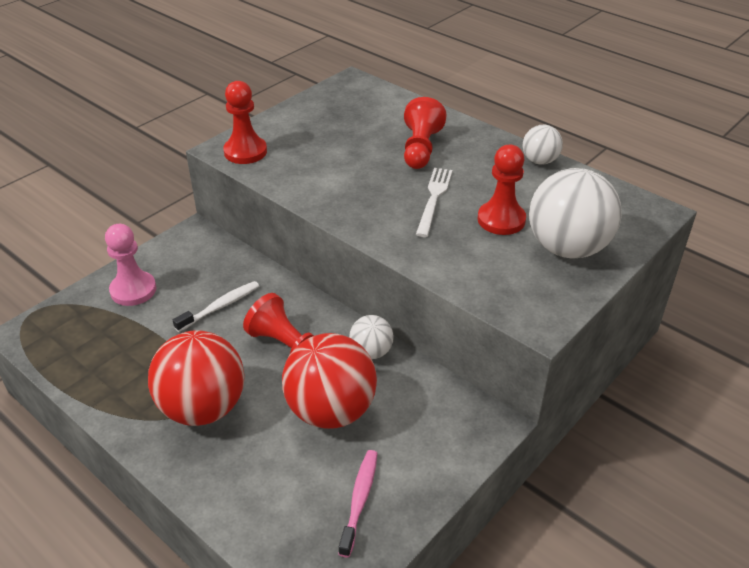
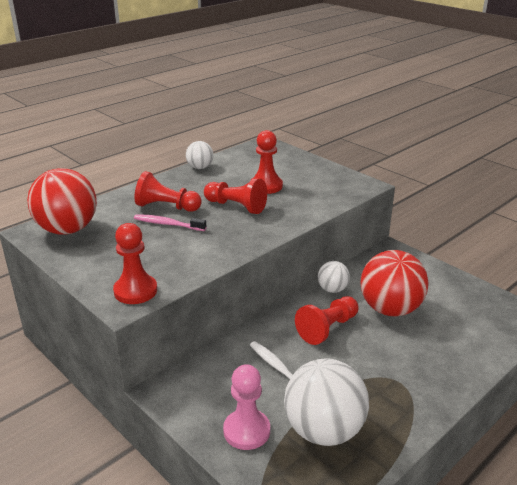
camera: 85 degrees left, 10 degrees down
red ball [148,330,245,426] -> red ball moved to [27,168,97,234]
pink toothbrush [338,450,378,557] -> pink toothbrush moved to [134,214,206,231]
white fork [416,168,452,237] -> red pawn [204,178,267,214]
white ball [529,168,622,258] -> white ball moved to [284,359,369,446]

